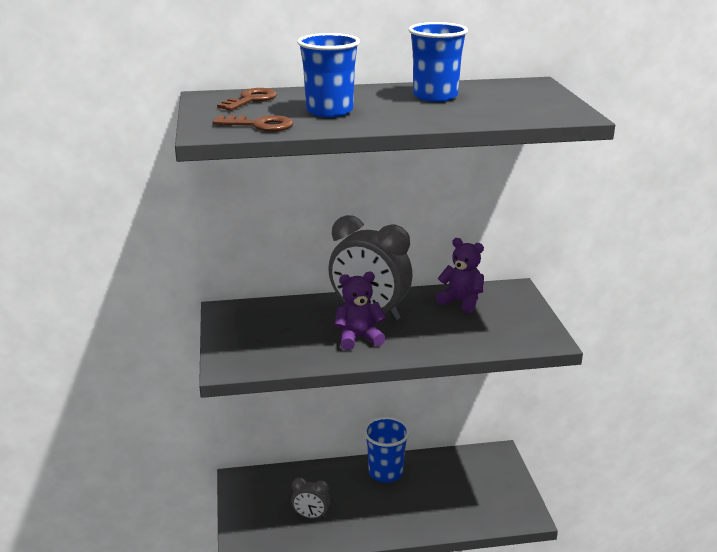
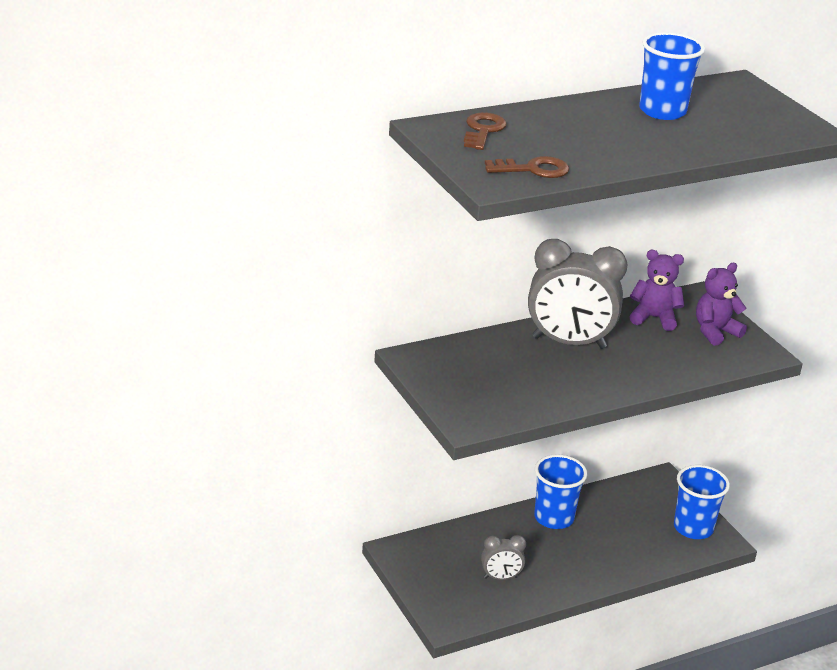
camera: 20 degrees left, 5 degrees up
blue cup [297,33,360,117] -> blue cup moved to [674,465,730,539]
purple teddy bear [334,272,386,350] -> purple teddy bear moved to [696,263,747,346]

